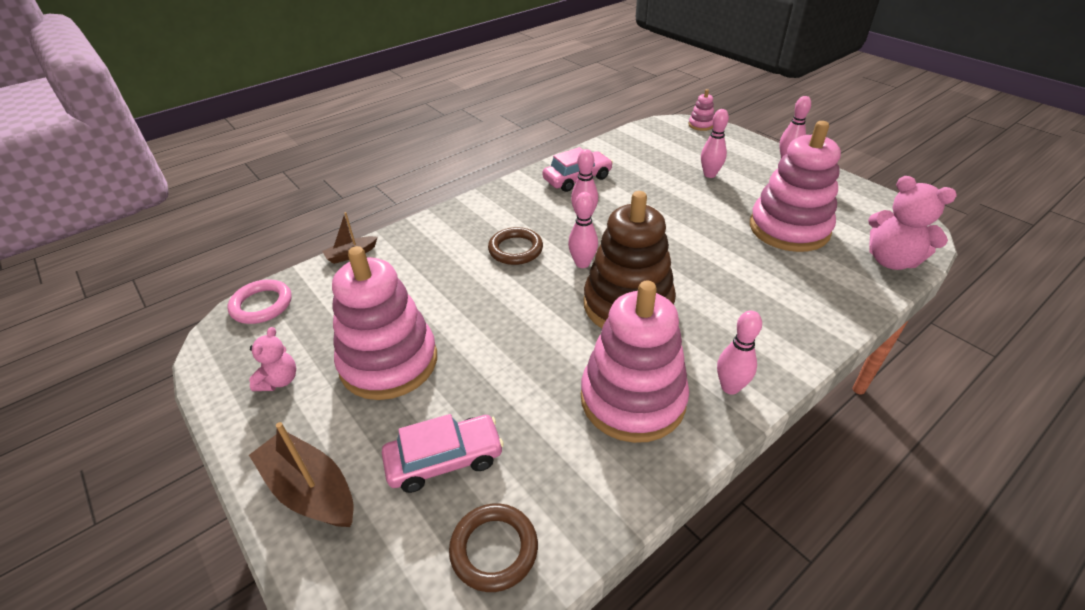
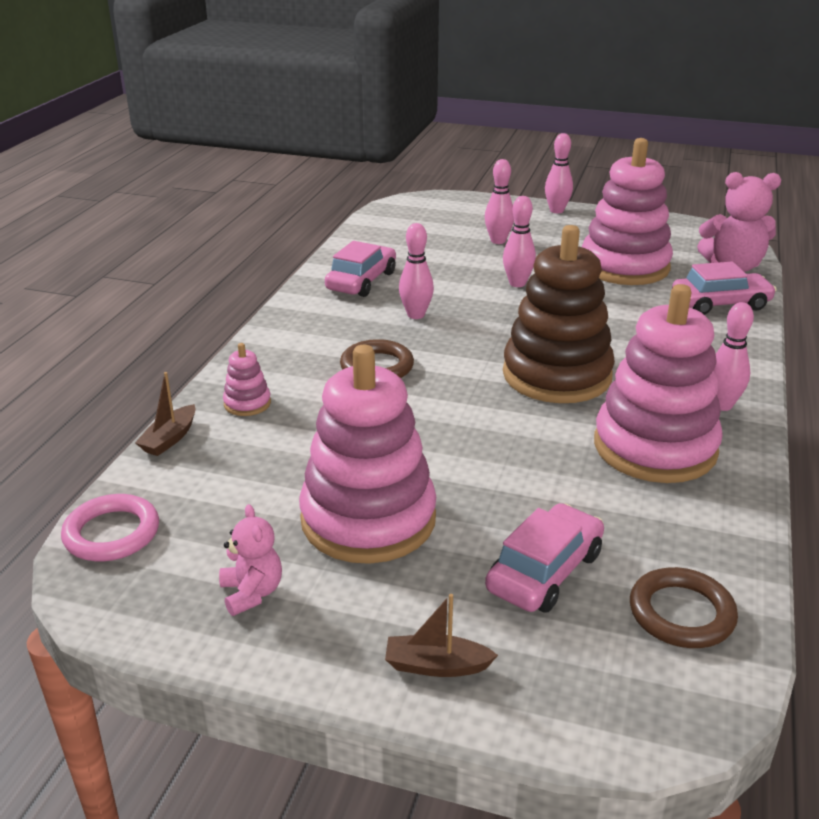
camera: 35 degrees left, 10 degrees down
brown boat [249,422,354,527] -> brown boat [385,594,498,677], size x0.57
pink bowling pin [568,192,598,268] -> pink bowling pin moved to [503,196,536,287]
pink stacking toy [689,89,714,131] -> pink stacking toy moved to [223,343,271,416]
none -> pink car [672,262,777,315]

